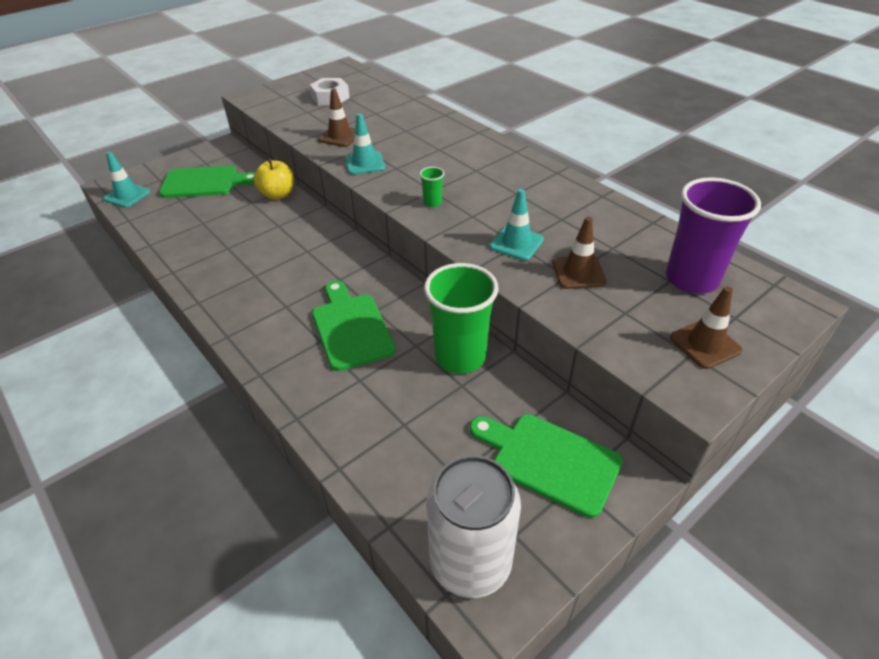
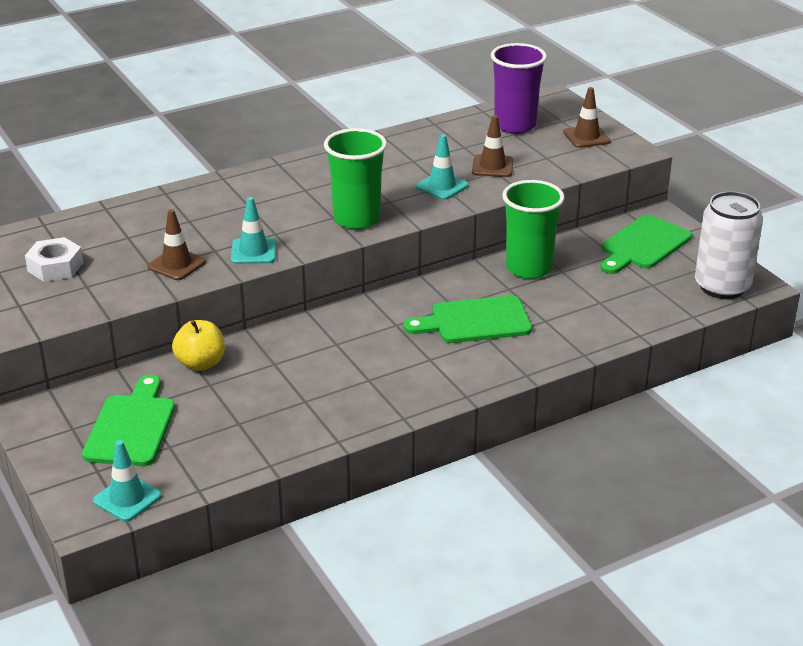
camera: 80 degrees left, 10 degrees down
green cup [420,167,444,207] -> green cup [324,128,387,229], size x2.41

